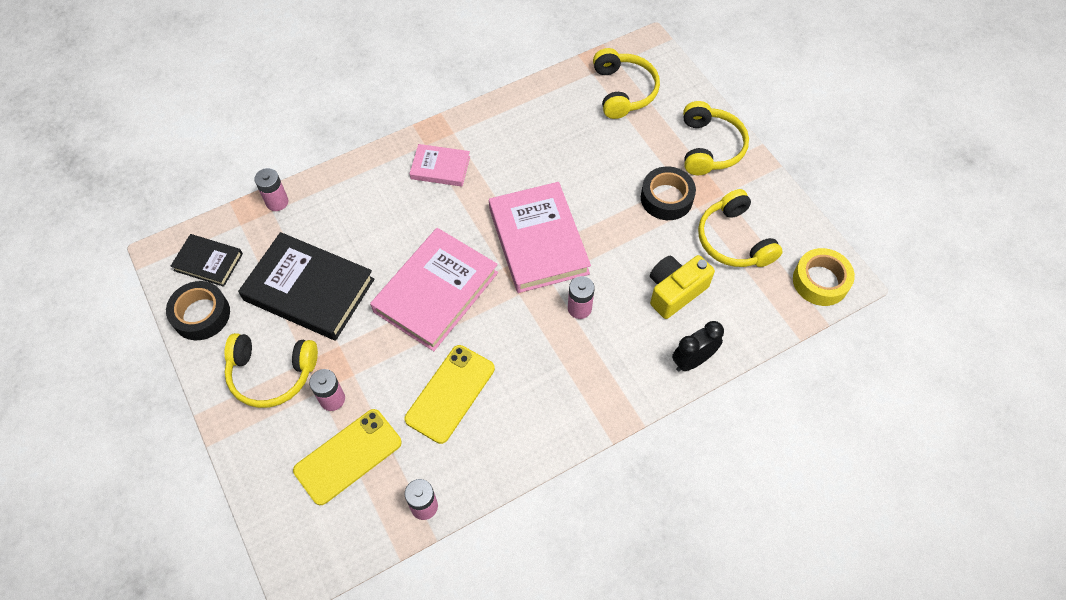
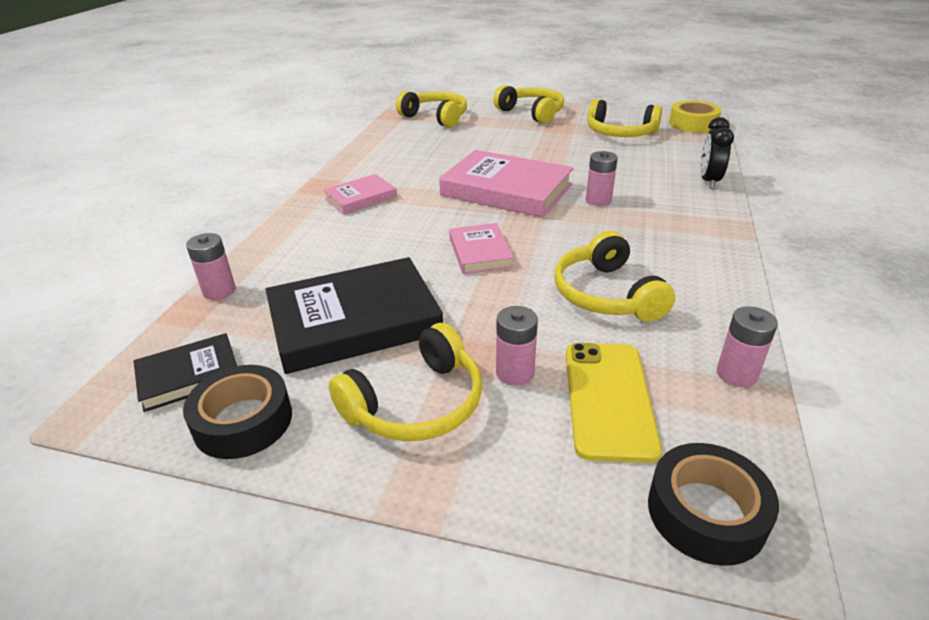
camera: 45 degrees left, 25 degrees down
pink book [370,228,498,351] -> pink book [449,223,514,274], size x0.54
yellow phone [405,345,495,444] -> yellow headphones [555,231,675,322]
black tape [641,167,696,220] -> black tape moved to [648,443,779,566]
yellow camera [650,255,715,319] -> none

